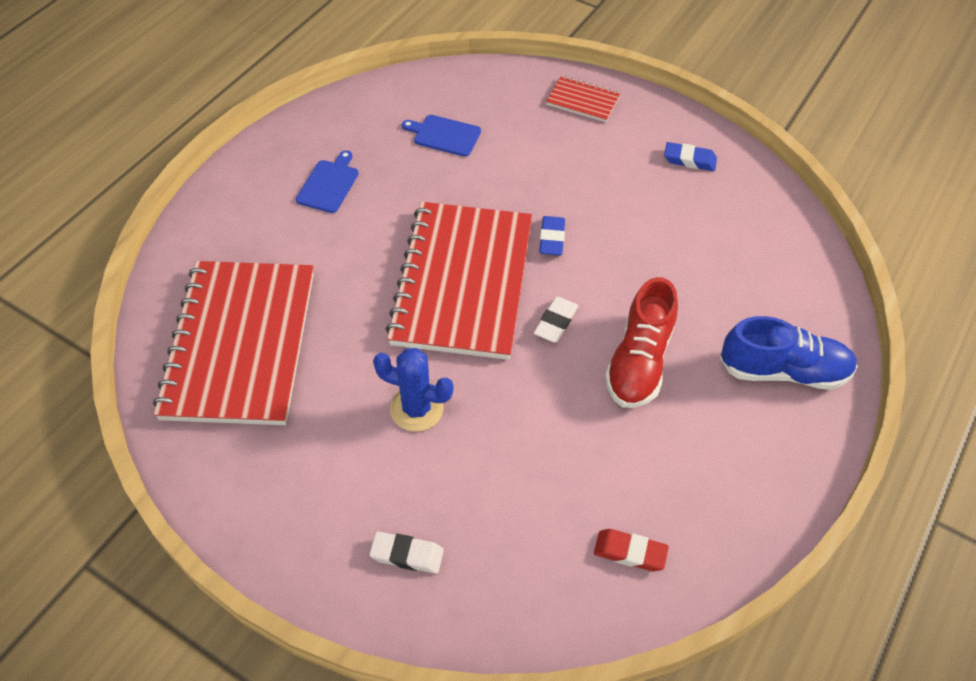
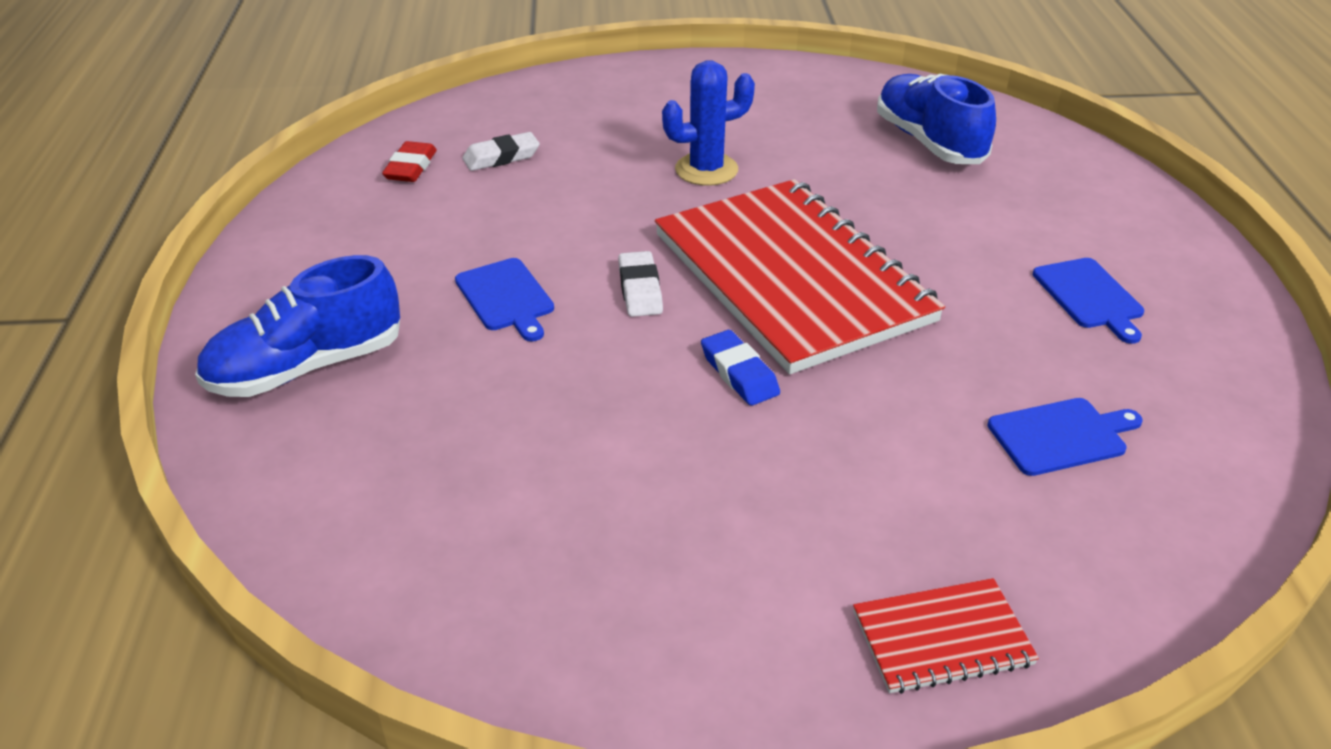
camera: 145 degrees right, 15 degrees down
red notebook [153,261,314,425] -> blue shoe [877,74,996,164]
white eraser [369,531,444,574] -> white eraser moved to [462,132,540,171]
red eraser [594,529,669,571] -> red eraser turned 60 degrees counterclockwise [382,141,437,182]
red shoe [605,277,678,408] -> blue cutting board [455,258,554,342]
blue eraser [664,142,717,171] -> none

